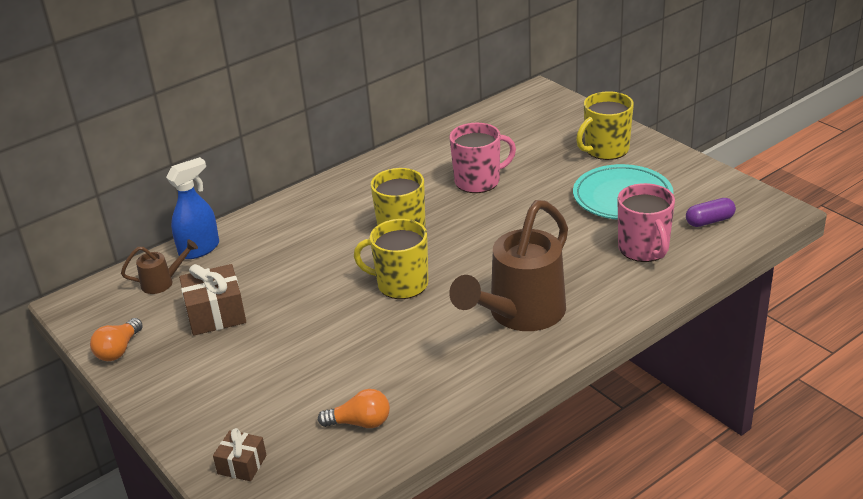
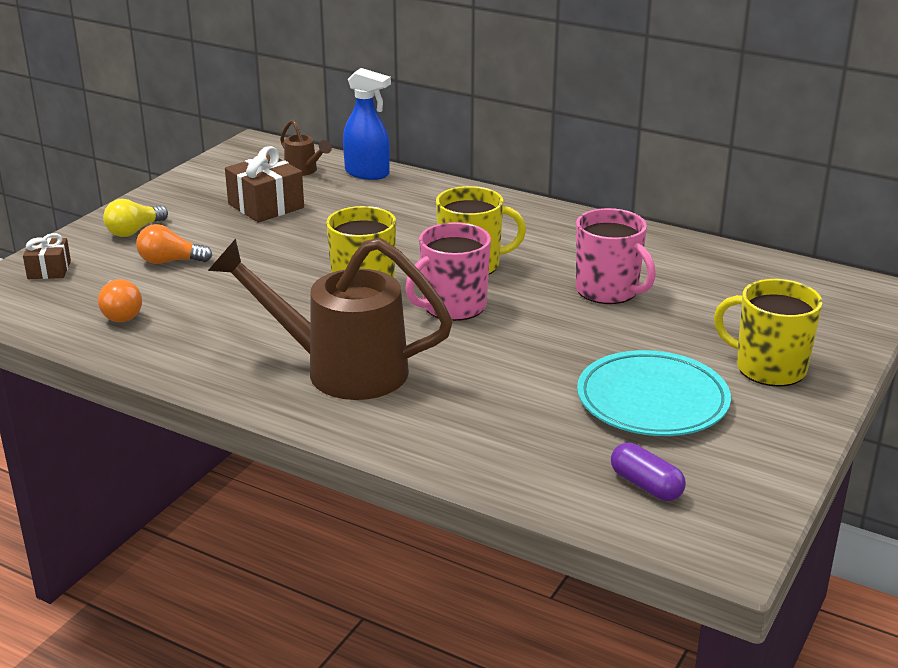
camera: 65 degrees right, 5 degrees down
orange light bulb [90,318,143,361] -> orange light bulb moved to [136,224,212,264]
pink mug [617,183,675,262] -> pink mug moved to [406,222,491,321]
none -> yellow light bulb [103,199,168,237]

